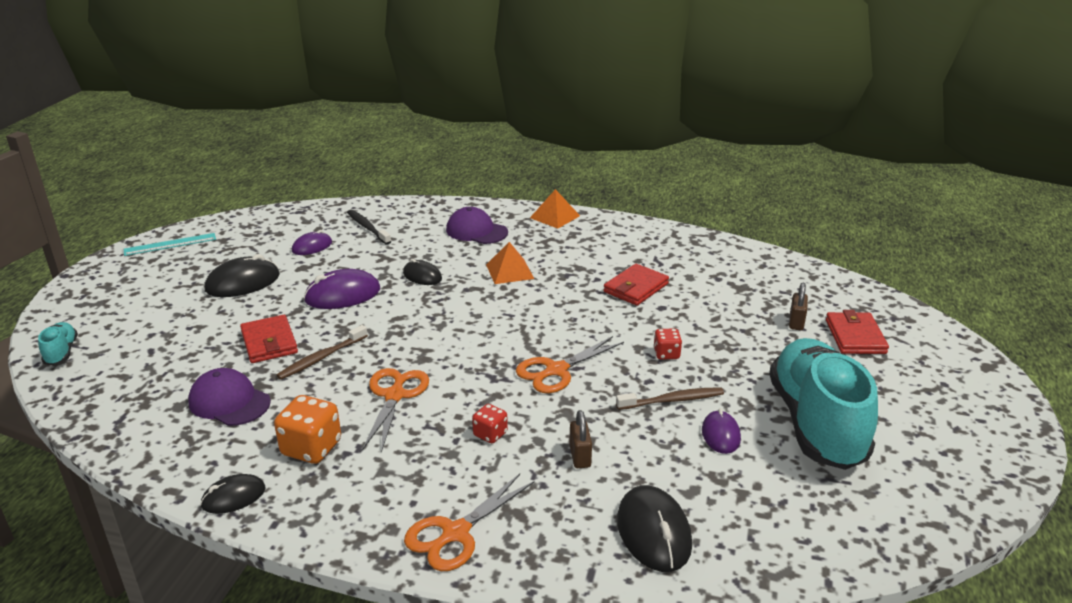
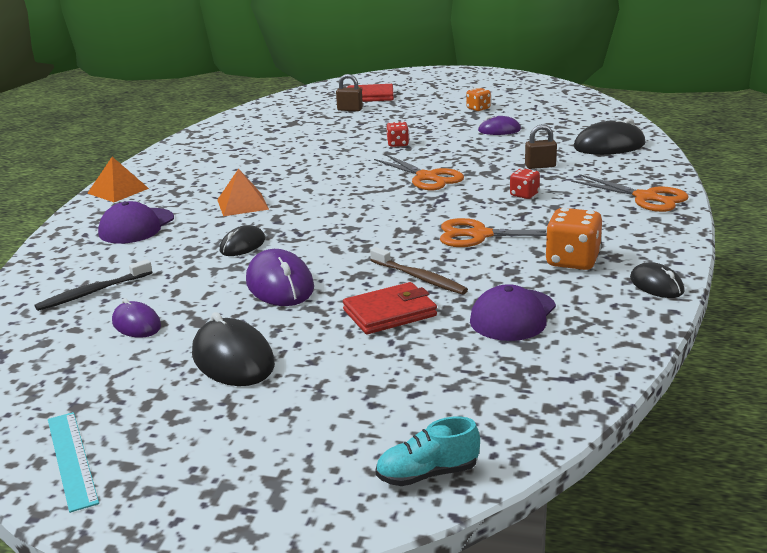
camera: 90 degrees left, 5 degrees down
red wallet [604,264,669,306] -> none
brown toothbrush [616,387,724,410] -> none
turquoise shoe [769,338,878,470] -> orange dice [466,87,491,111]

